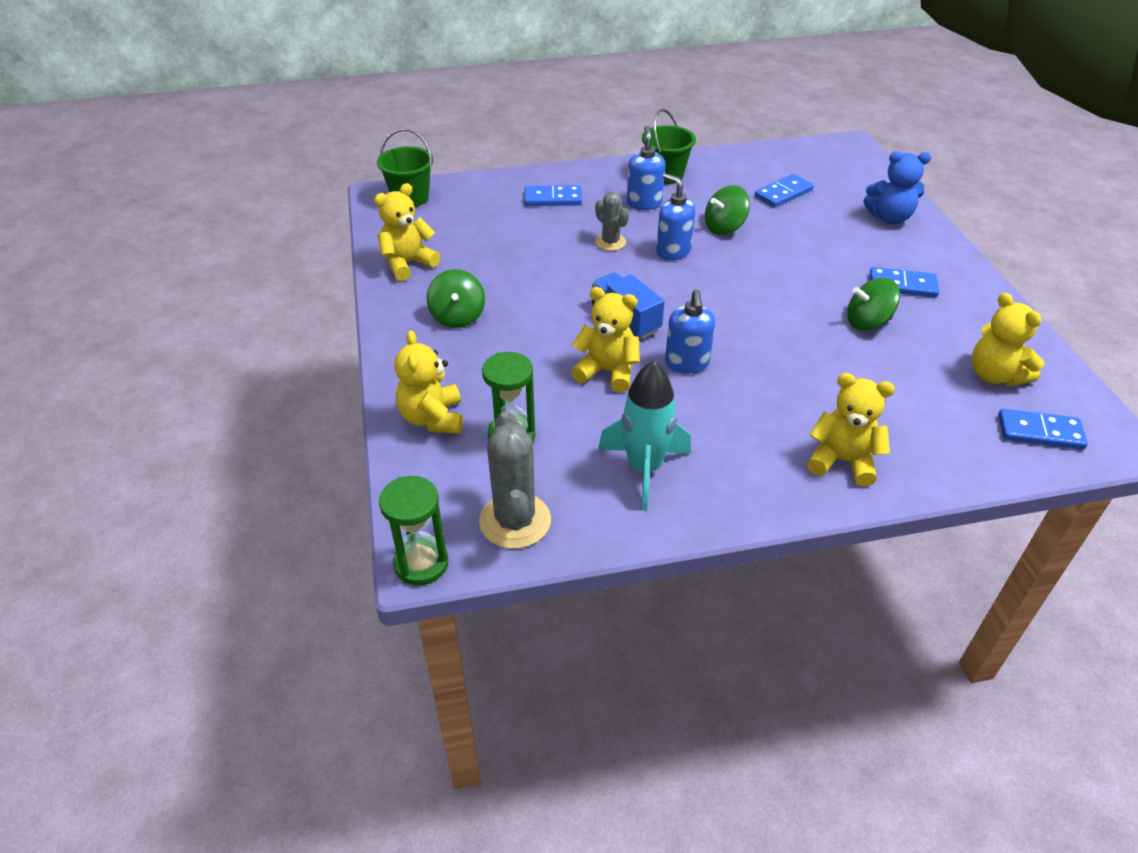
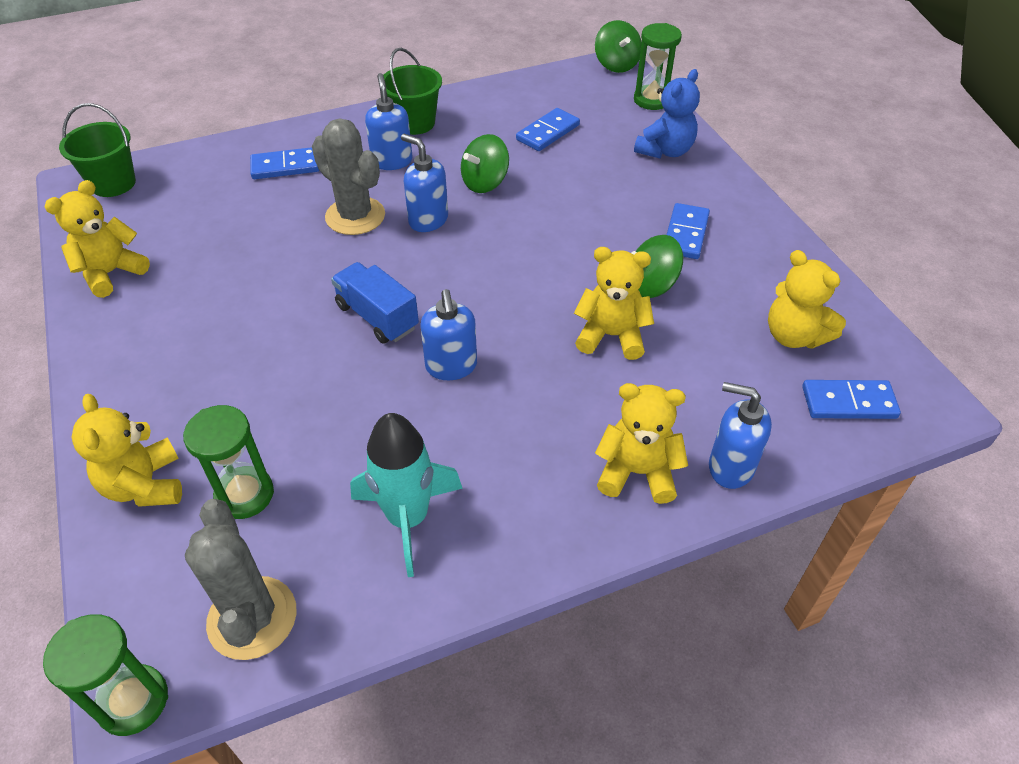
camera: 10 degrees left, 5 degrees up
green spinning top [427,269,485,328] -> green spinning top moved to [595,20,642,73]
yellow teddy bear [571,287,640,393] -> yellow teddy bear moved to [574,247,654,360]
grey cactus [595,192,629,251] -> grey cactus [312,118,385,235], size x1.66
blue teddy bear [863,151,931,224] -> blue teddy bear turned 45 degrees counterclockwise [634,69,700,158]
blue domino [870,267,939,298] -> blue domino turned 75 degrees counterclockwise [667,203,710,259]
none -> green hourglass [634,23,682,110]
none -> blue soap dispenser [709,382,772,489]

